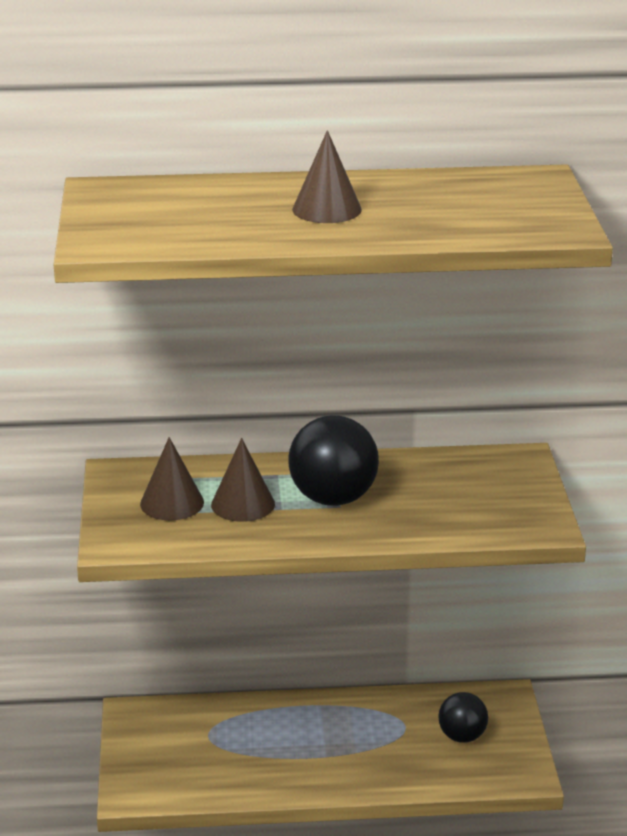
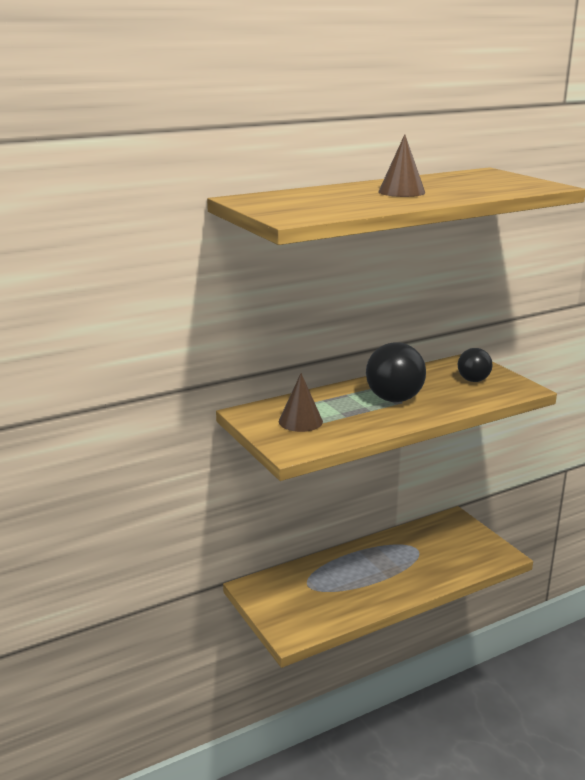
camera: 25 degrees left, 5 degrees down
brown cone [211,438,275,522] -> none
black ball [438,692,488,743] -> black ball moved to [458,348,493,382]

